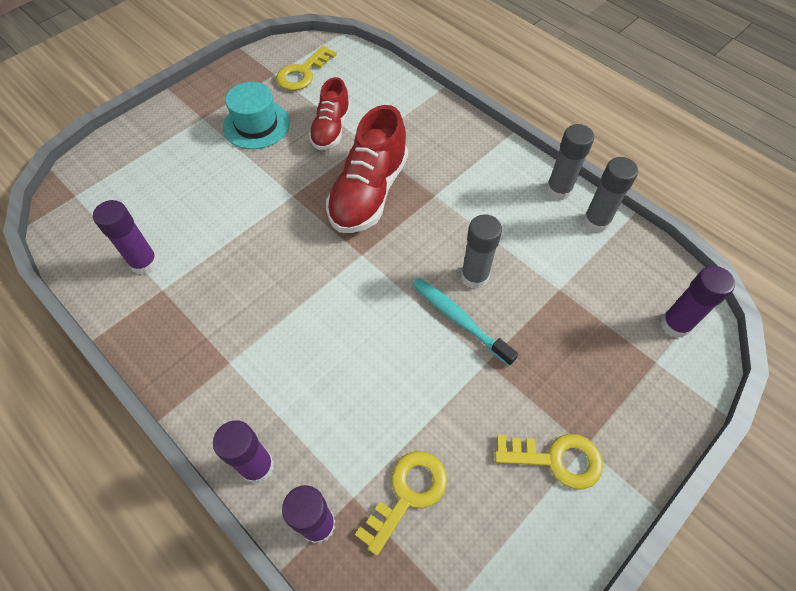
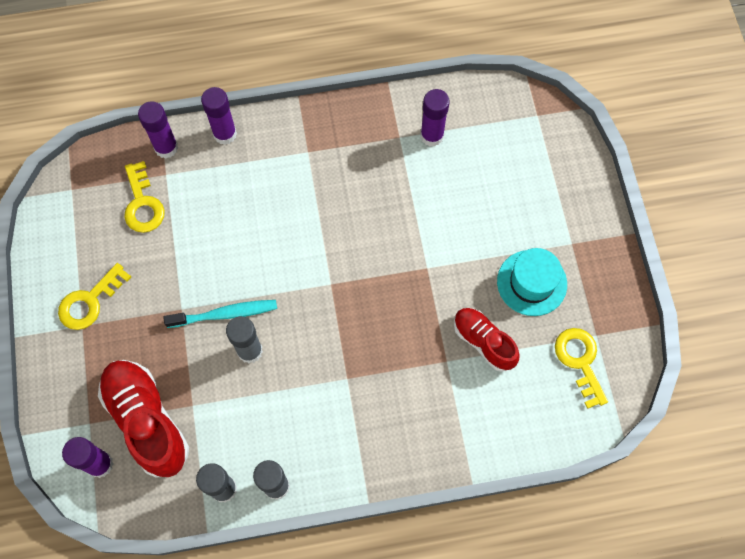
camera: 125 degrees right, 10 degrees up
red shoe [326,105,408,233] -> red shoe moved to [98,360,189,478]

